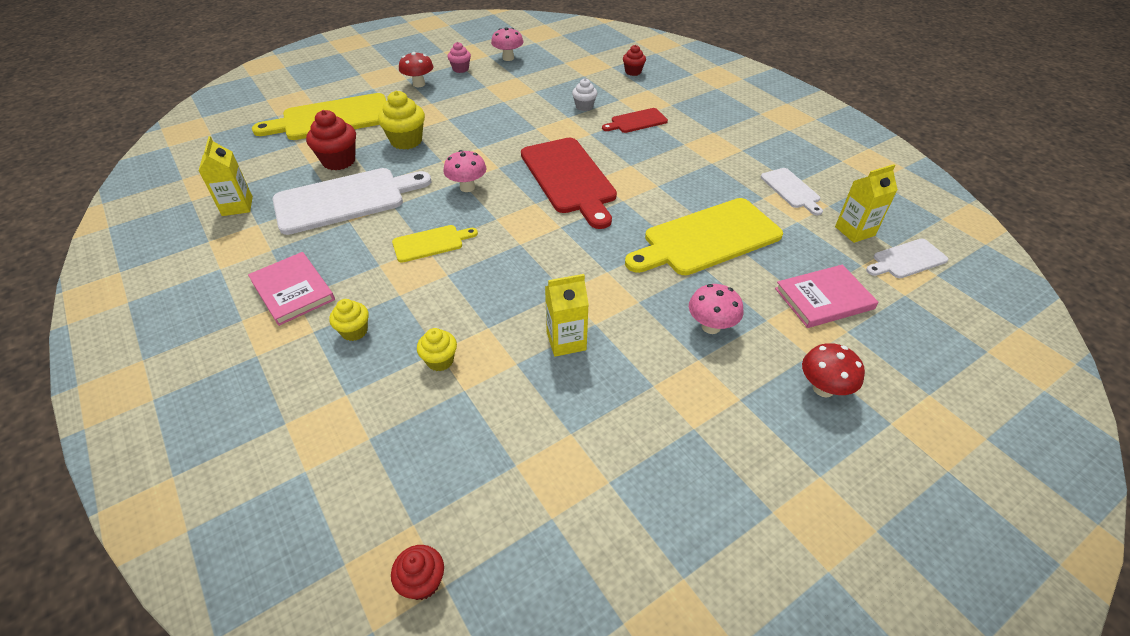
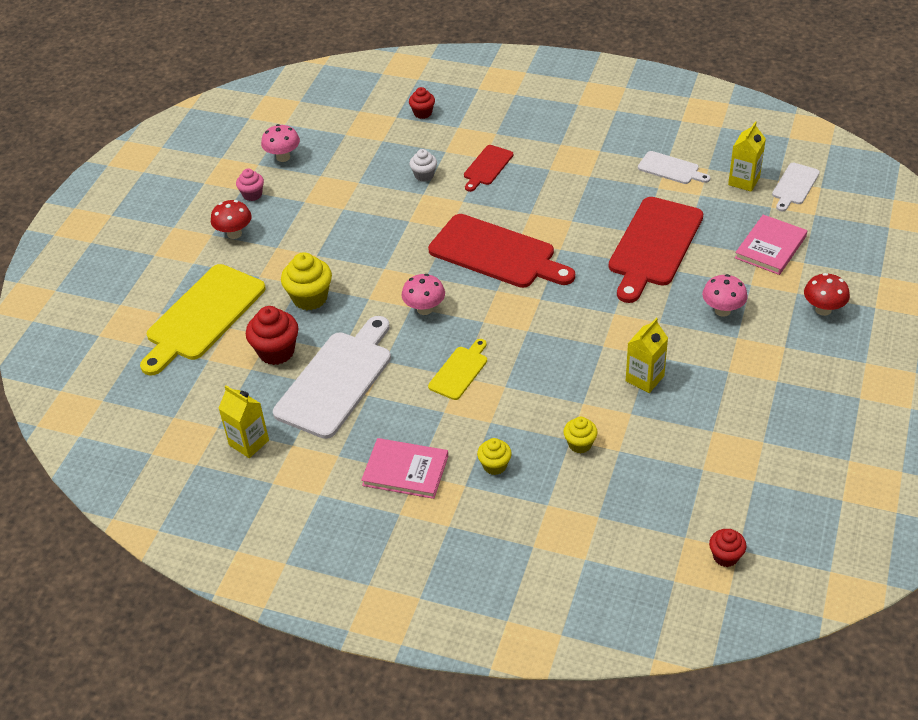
camera: 35 degrees left, 0 degrees up
yellow cutting board [625,198,783,275] -> red cutting board [609,197,703,303]

